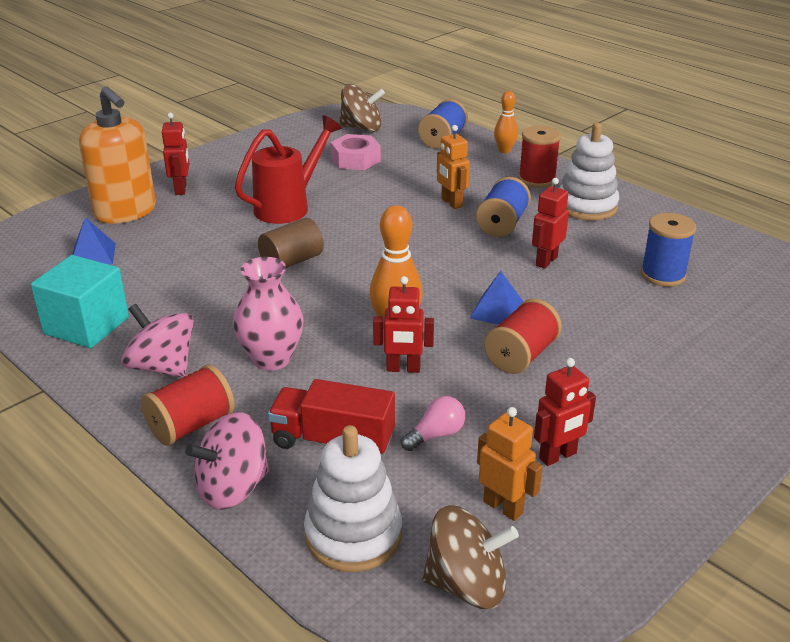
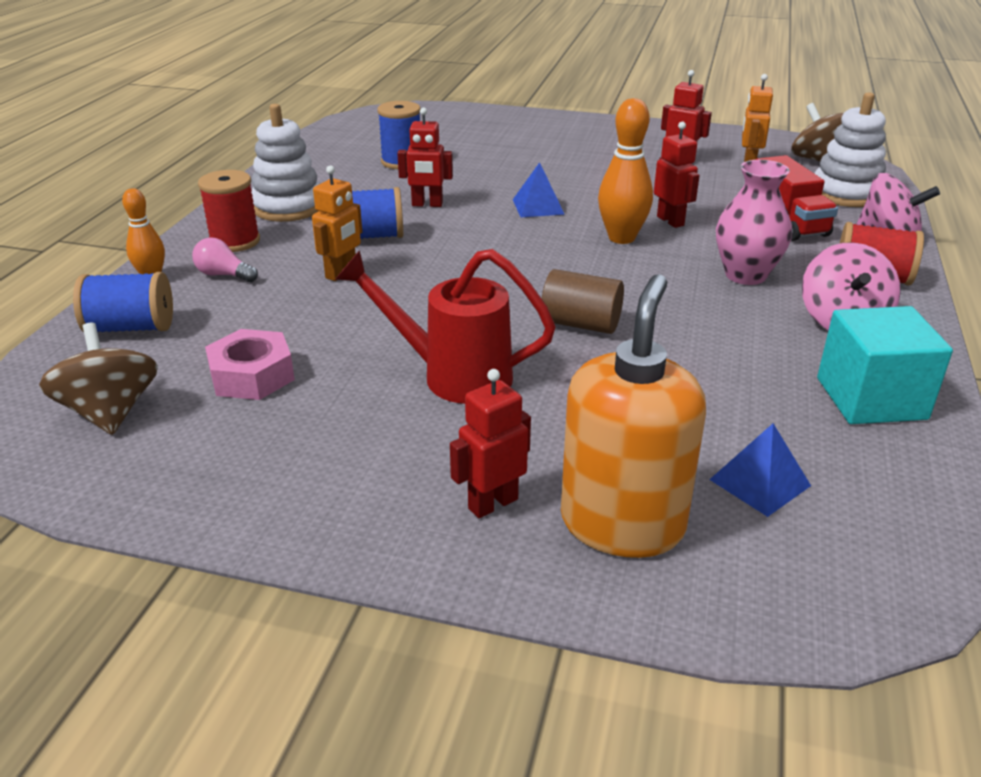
camera: 120 degrees left, 0 degrees up
pink light bulb [401,396,465,451] -> pink light bulb moved to [192,237,258,282]
red spool [484,299,562,374] -> none

